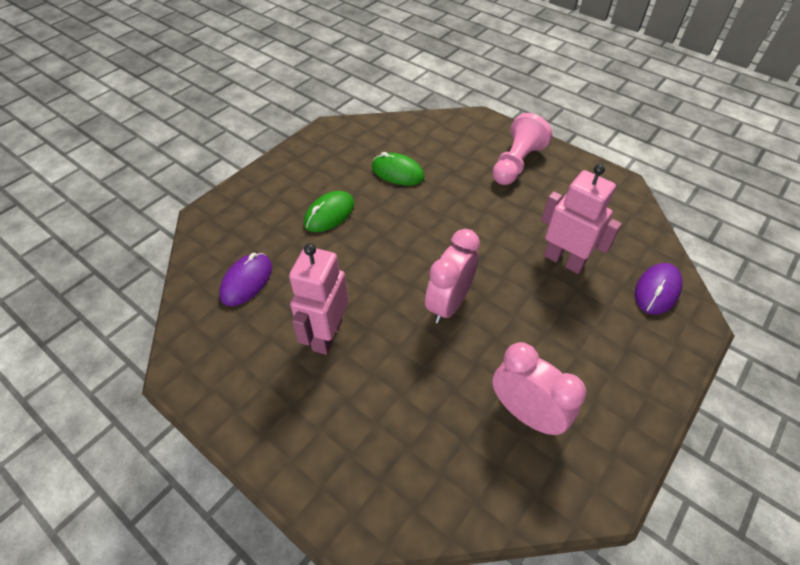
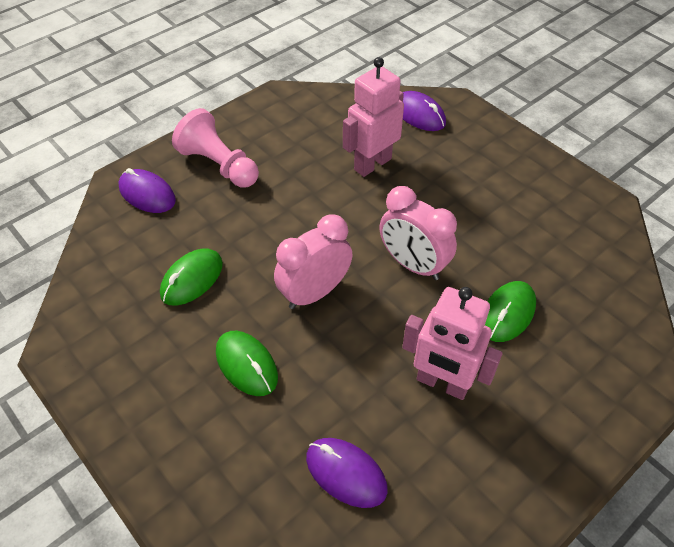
camera: 80 degrees left, 0 degrees up
pink clock [492,342,586,435] -> pink clock moved to [274,214,352,309]
none -> purple mouse [118,168,176,213]
none -> green mouse [485,281,536,342]

